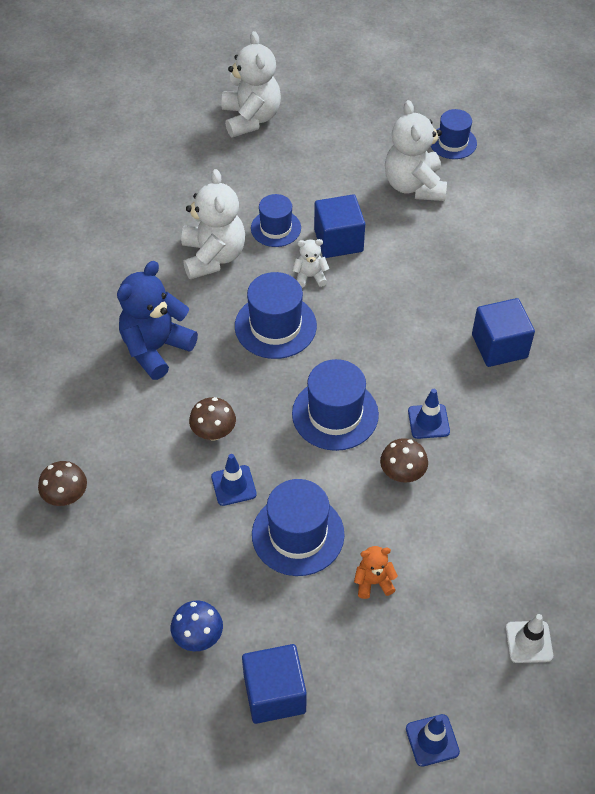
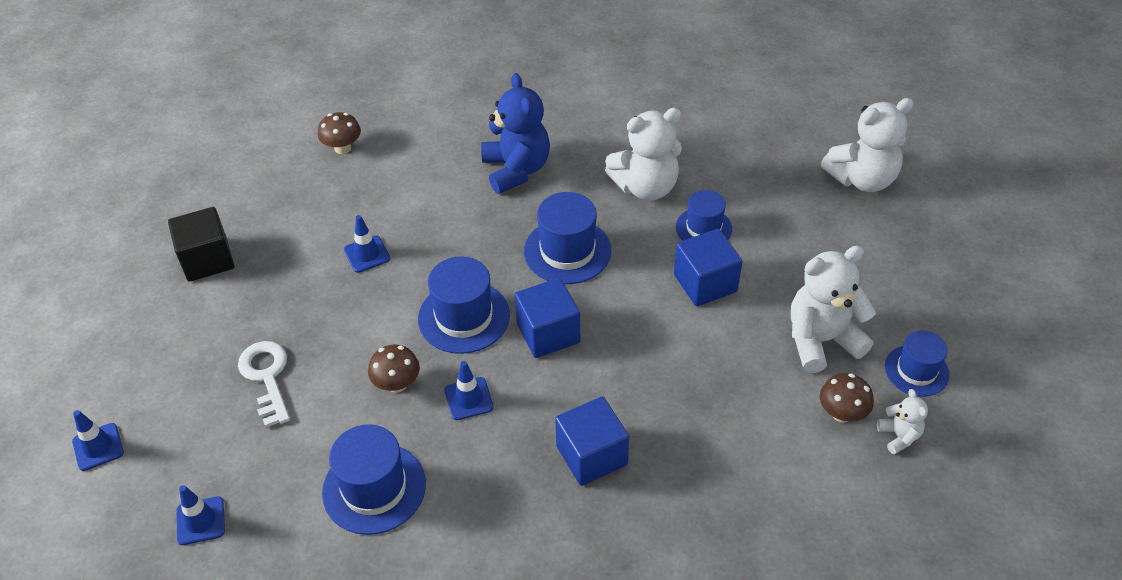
camera: 80 degrees right, 5 degrees down
blue teddy bear [117,261,198,380] -> blue teddy bear turned 45 degrees clockwise [481,73,550,194]
blue mushroom [171,601,223,651] -> black cube [168,207,235,282]
brown mushroom [189,397,236,441] -> brown mushroom moved to [820,373,874,423]
blue cube [242,644,307,724] -> blue cube moved to [514,278,580,358]
blue hat [252,479,345,576] -> blue hat moved to [322,424,426,535]
white teddy bear [293,239,329,288] -> white teddy bear moved to [877,389,928,454]
orange teddy bear [354,546,398,599] -> white key [238,341,290,427]
white traffic cone [506,614,553,663] -> blue traffic cone [176,485,225,545]

